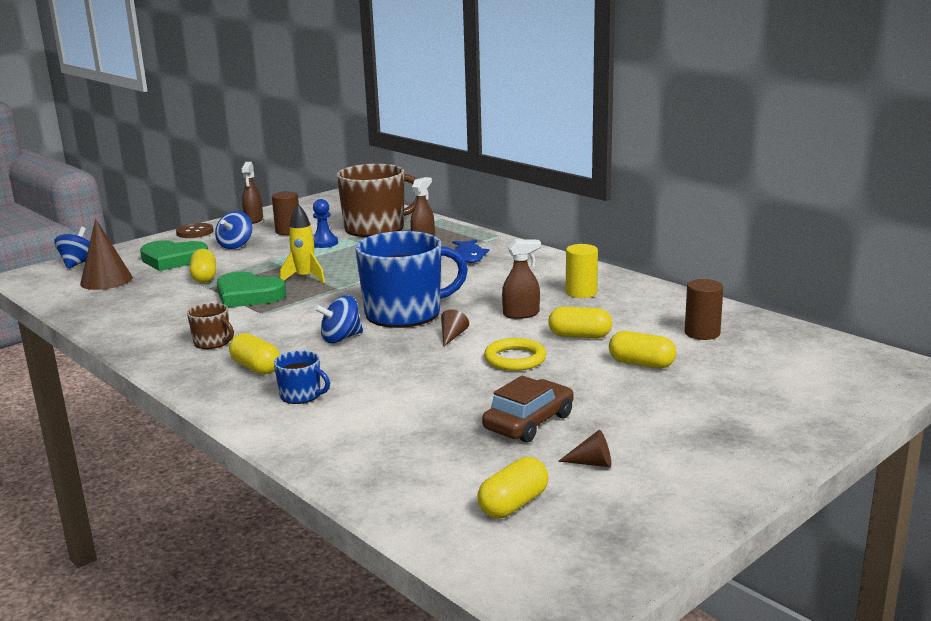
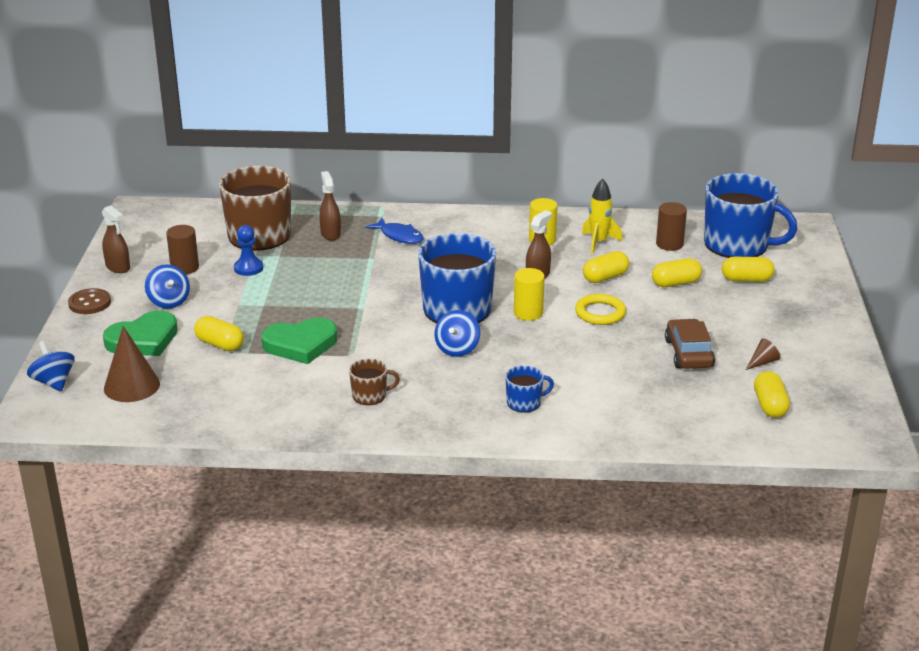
camera: 45 degrees left, 10 degrees up
yellow capsule [229,333,280,375] -> yellow capsule moved to [722,257,775,282]
yellow rocket [280,204,325,283] -> yellow rocket moved to [582,178,622,254]
brown cone [441,309,469,346] -> yellow cylinder [514,268,545,321]
none -> blue mug [704,173,797,258]

